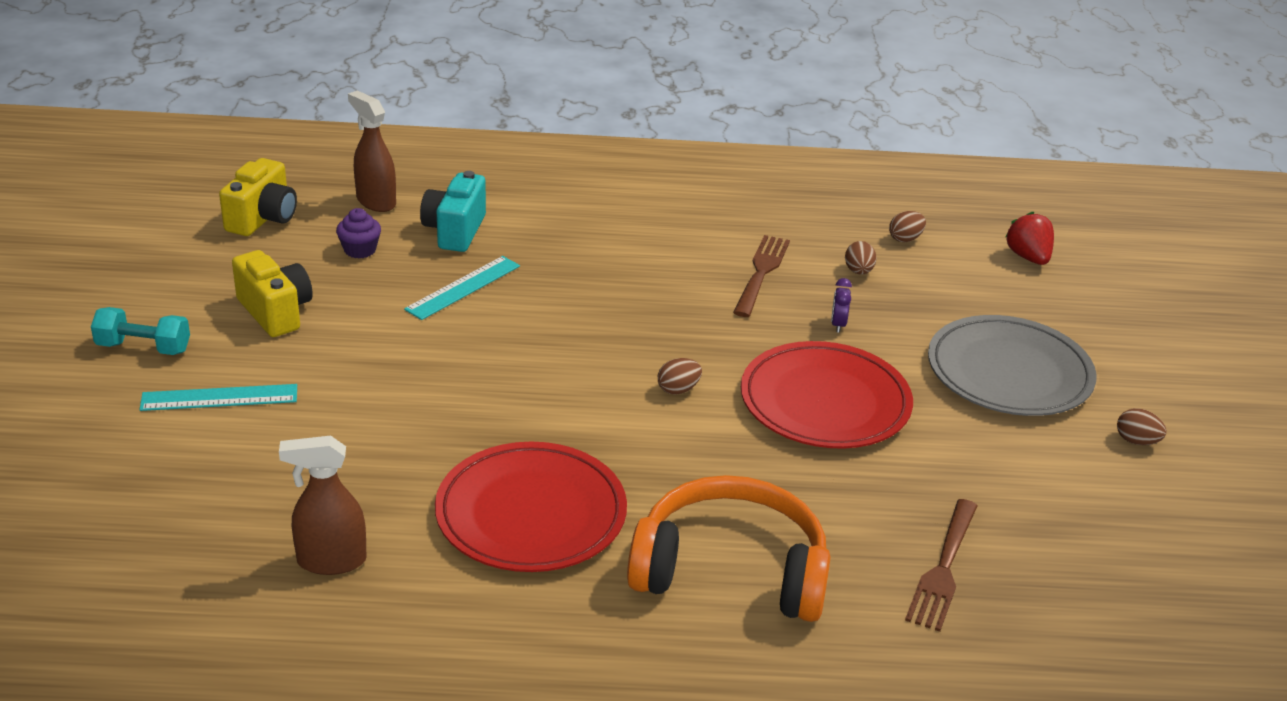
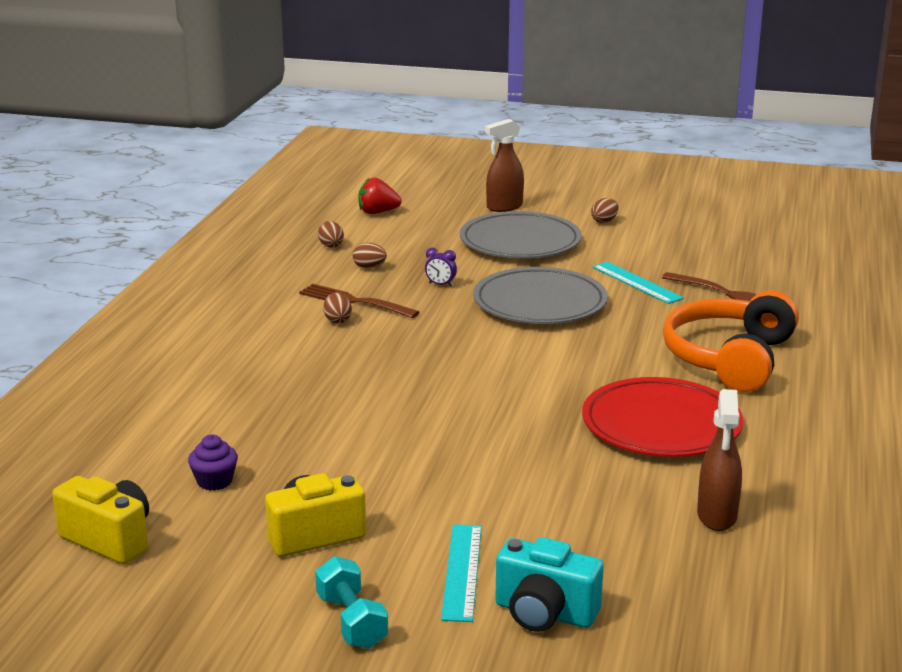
camera: 75 degrees left, 10 degrees down
turquoise dumbbell [91,307,190,355] -> turquoise dumbbell turned 45 degrees counterclockwise [315,556,388,649]
brown spray bottle [348,90,396,212] -> brown spray bottle moved to [485,119,524,212]
turquoise ruler [404,256,520,320] -> turquoise ruler moved to [592,262,684,304]
turquoise camera [420,171,486,252] -> turquoise camera moved to [495,537,604,632]
brown egg [658,358,702,395] -> brown egg moved to [323,293,352,323]
red plate [741,341,913,449] -> grey plate [473,267,608,324]

